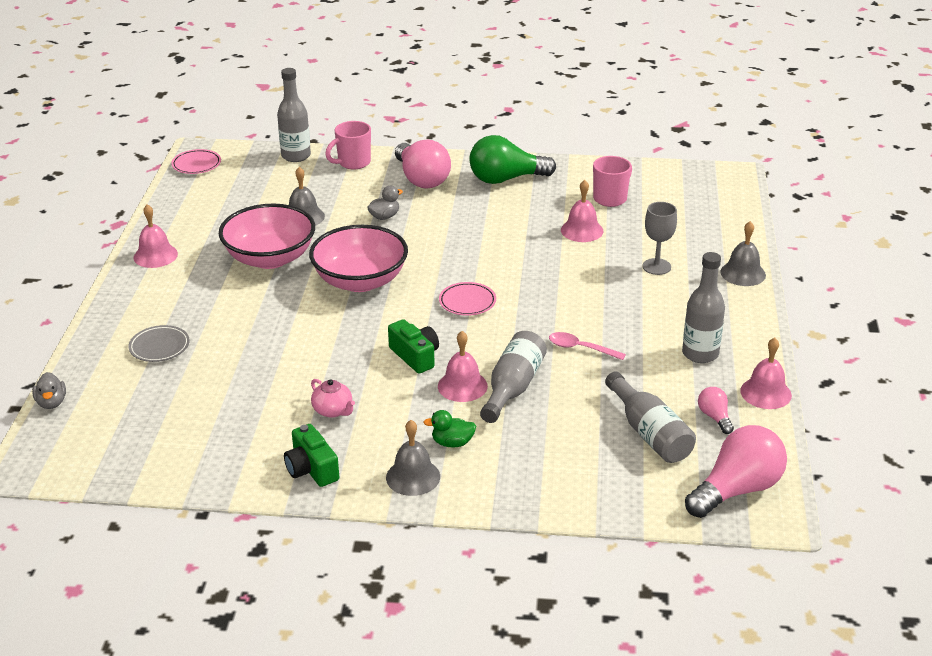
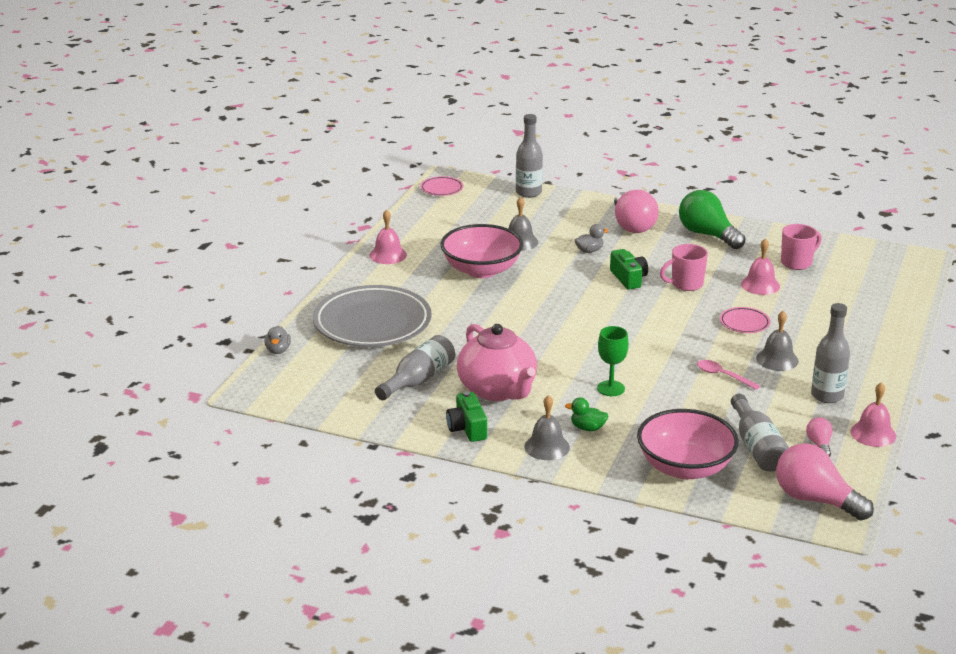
camera: 15 degrees right, 5 degrees down
grey plate [129,325,190,362] -> grey plate [313,285,432,347], size x2.36
pink bowl [309,225,408,292] -> pink bowl moved to [637,409,739,479]
pink teapot [311,379,355,418] -> pink teapot [457,324,537,401], size x2.33
pink mug [325,121,371,170] -> pink mug moved to [660,244,708,291]
green camera [388,319,439,374] -> green camera moved to [610,249,648,290]
pink bell [438,331,488,402] -> green goblet [597,326,629,396]
pink plate [439,282,496,316] -> pink plate moved to [720,307,770,333]
green light bulb [469,135,556,184] -> green light bulb turned 45 degrees clockwise [679,190,745,249]
grey bottle [480,331,547,423] -> grey bottle moved to [375,335,455,400]
grey goblet [642,202,677,275] -> none
pink light bulb [685,425,787,518] -> pink light bulb turned 120 degrees counterclockwise [776,443,874,521]
grey bell [720,221,766,286] -> grey bell moved to [756,311,799,371]

